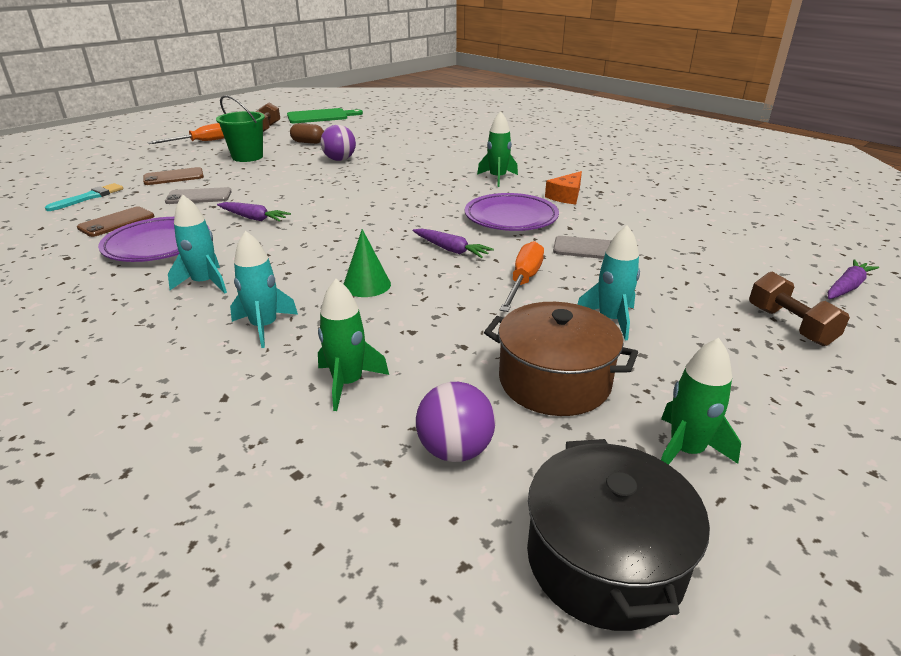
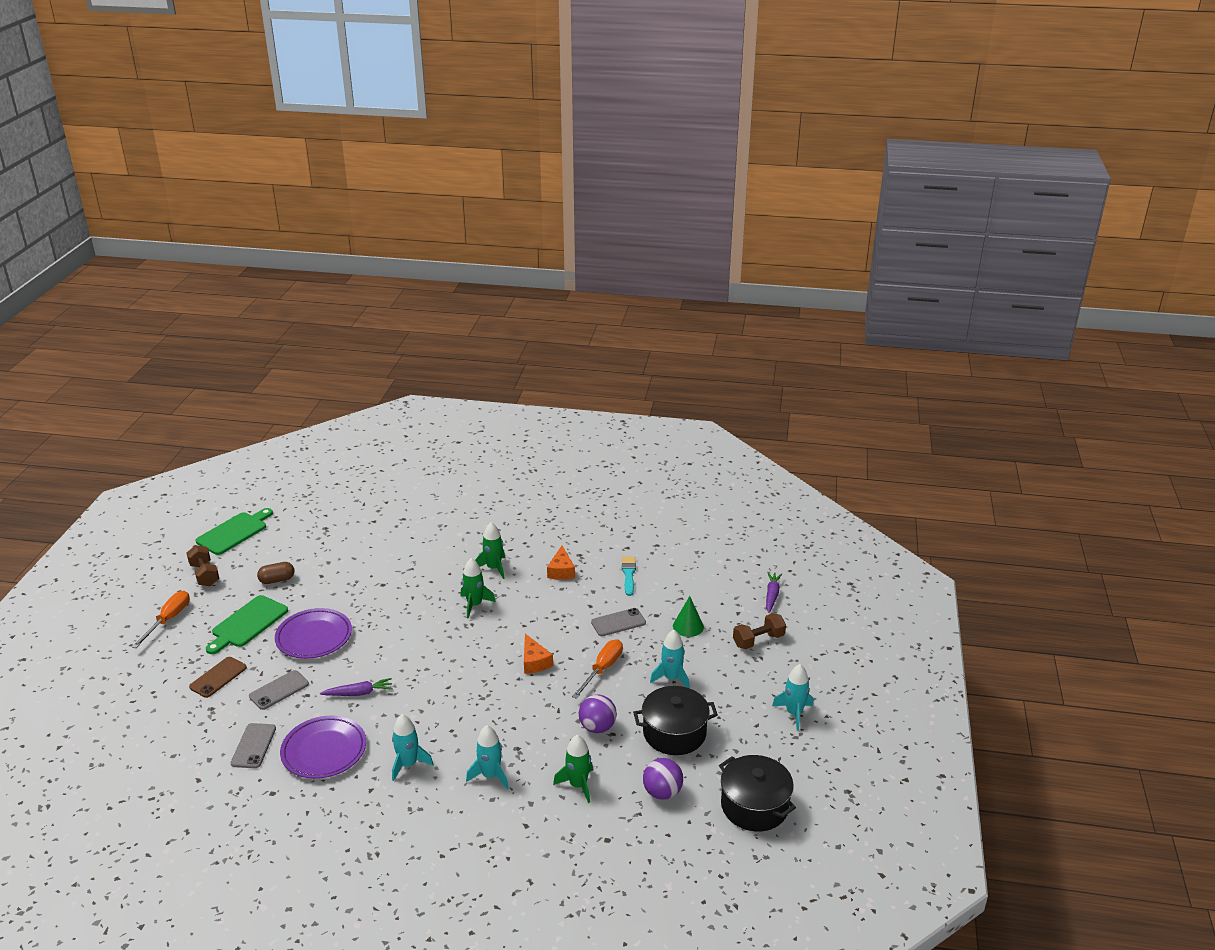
camera: 35 degrees left, 0 degrees up
turquoise brush [45,183,123,211] -> turquoise brush moved to [622,556,636,596]
brown phone [77,206,154,237] -> grey phone [231,723,276,768]
green bucket [216,95,265,162] -> green cutting board [206,595,288,654]
purple ball [320,125,356,161] -> purple ball moved to [579,695,617,733]
green cone [344,229,391,297] -> green cone moved to [673,596,704,637]
purple carrot [413,228,494,258] -> orange cheese [524,634,553,674]
purple plate [465,193,559,231] -> purple plate moved to [275,608,352,659]
brown pot [484,302,638,416] -> black pot [633,686,718,755]
orange screwdriver [500,241,544,312] -> orange screwdriver turned 45 degrees clockwise [572,640,623,699]
green rocket [661,338,741,465] -> green rocket moved to [461,558,496,619]
brown dumbbell [749,272,850,346] -> brown dumbbell turned 60 degrees counterclockwise [733,613,786,649]
none -> turquoise rocket [772,664,813,731]

